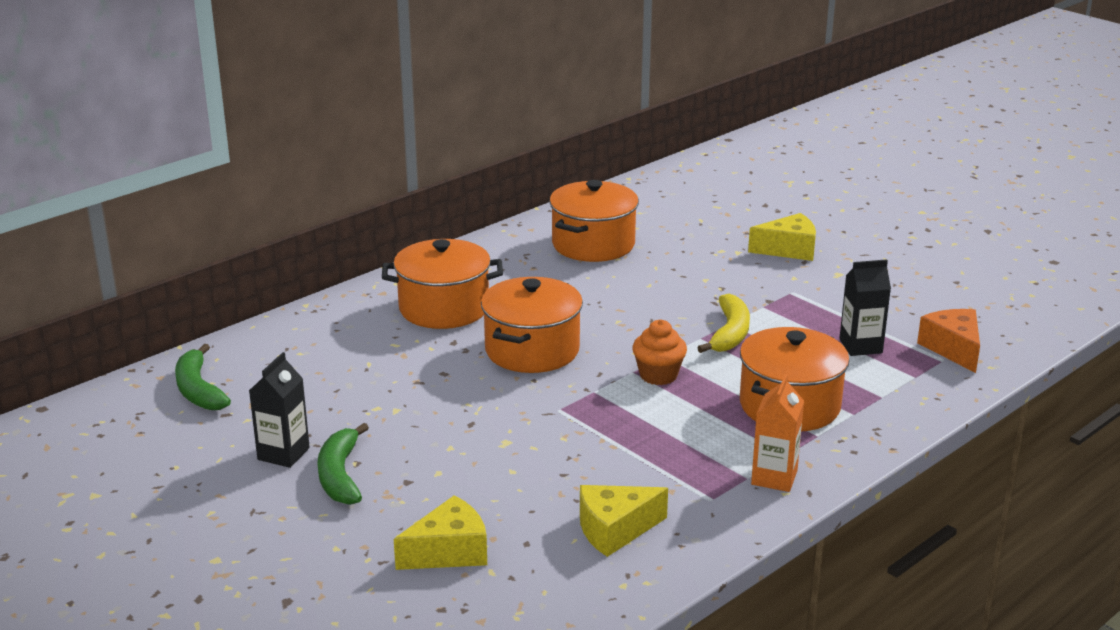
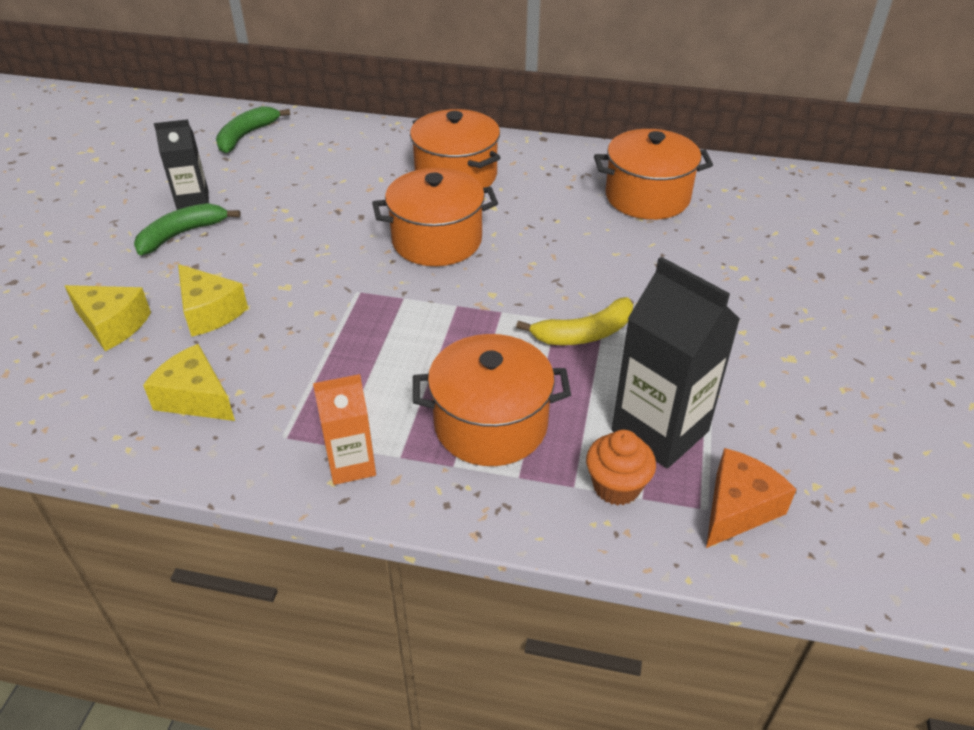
camera: 55 degrees right, 15 degrees up
orange cupcake [632,320,687,385] -> orange cupcake moved to [586,430,656,505]
yellow cheese [748,213,816,261] -> yellow cheese moved to [178,264,248,337]
black carton [839,259,891,356] -> black carton [612,257,740,468], size x1.70

